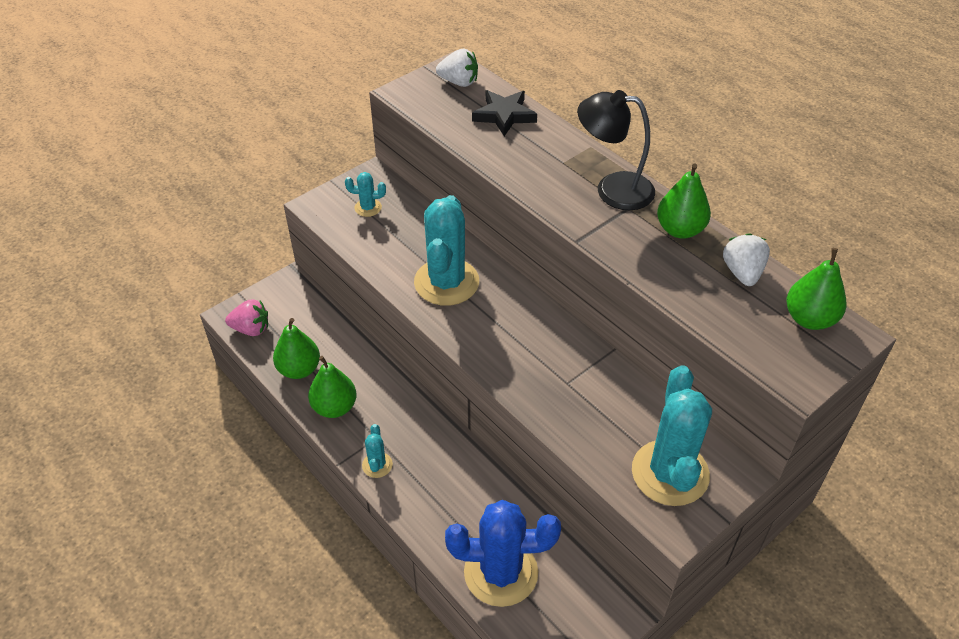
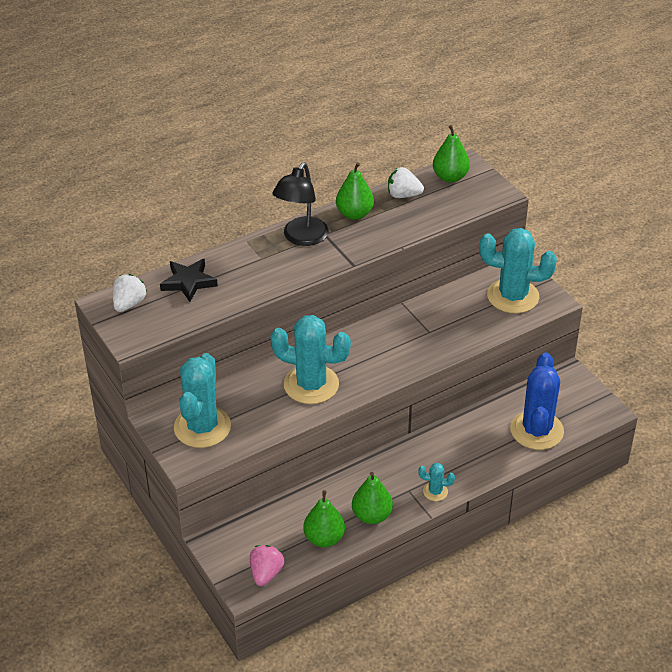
camera: 80 degrees left, 5 degrees down
turquoise cactus [345,172,386,217] -> turquoise cactus [174,353,231,448], size x2.23

